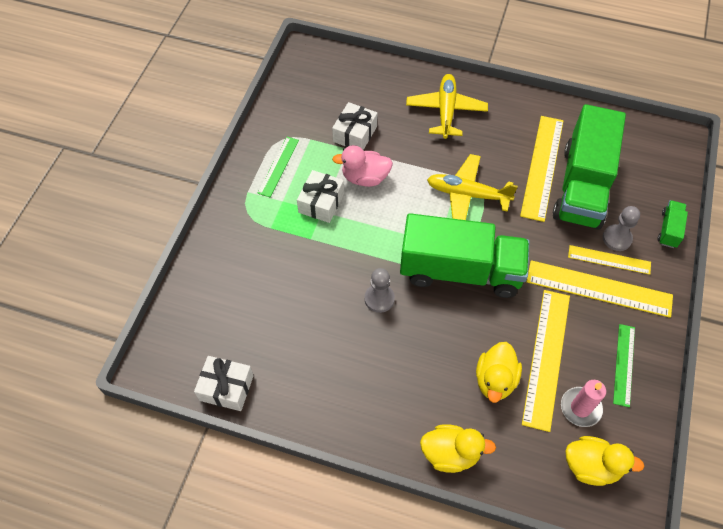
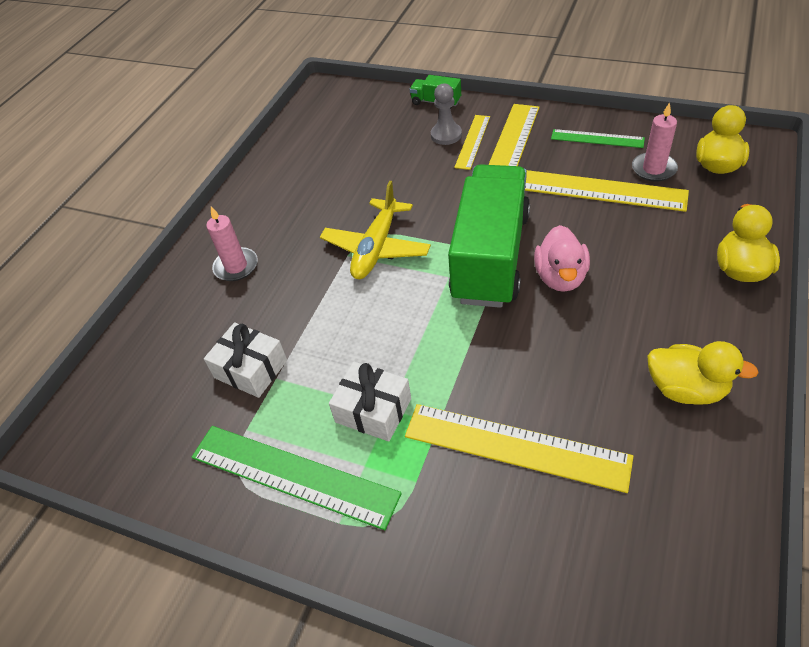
camera: 80 degrees left, 10 degrees down
white gift [194,356,254,411] -> none
green ruler [257,137,299,197] -> green ruler [191,426,402,530], size x1.72
pink duck [332,145,393,187] -> pink duck moved to [534,225,590,292]
grey pawn [365,268,395,313] -> none
yellow plane [406,74,488,139] -> pink candle [206,207,258,281]
yellow duck [476,342,522,403] -> yellow duck moved to [647,341,759,405]
yellow ruler [520,116,563,222] -> yellow ruler moved to [405,404,633,493]
green truck [553,104,626,229] -> none

